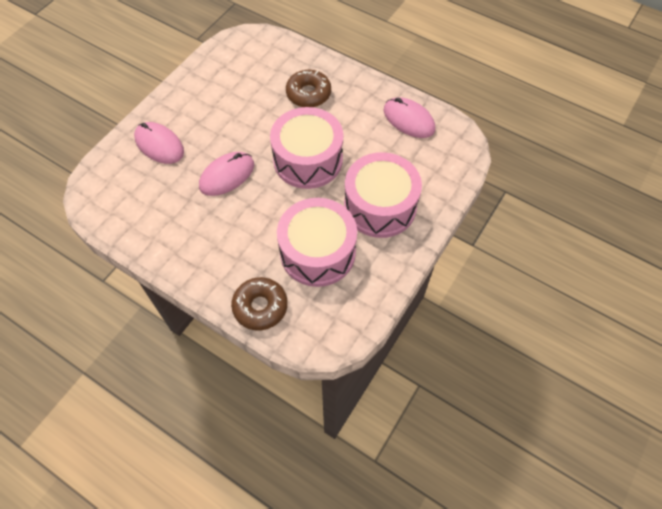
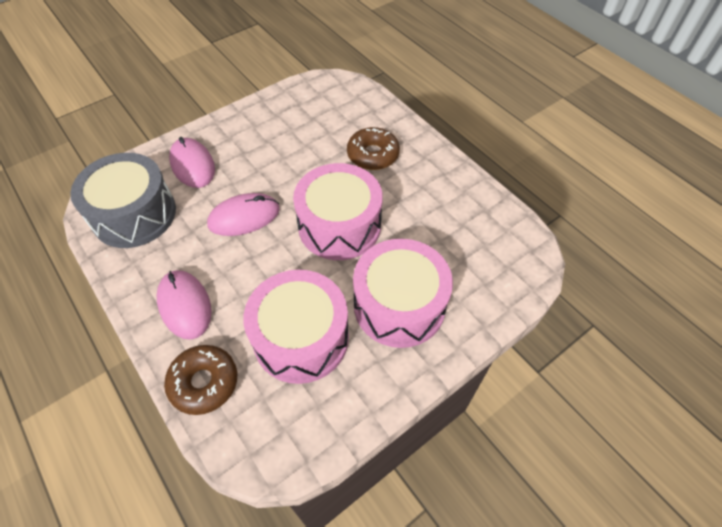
camera: 20 degrees right, 5 degrees down
pink mouse [384,97,435,138] -> pink mouse moved to [157,270,212,340]
none -> grey drum [70,153,176,248]

